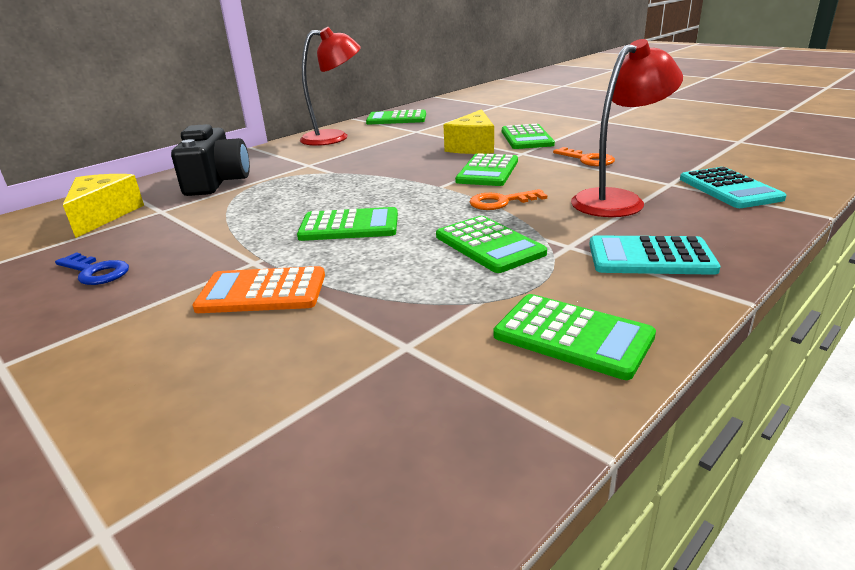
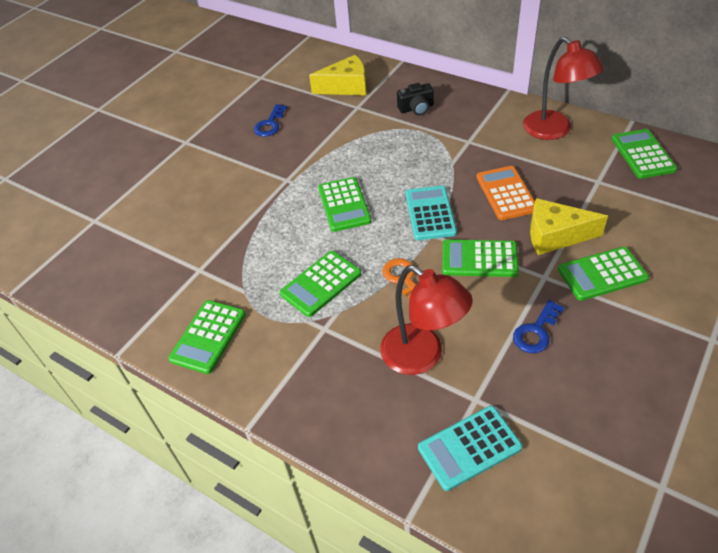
camera: 80 degrees right, 20 degrees up
black camera [171,124,250,196] -> black camera [397,83,434,115], size x0.57
orange calculator [193,266,325,313] -> orange calculator moved to [476,166,535,220]
orange key [553,147,615,166] -> blue key [513,300,564,353]
turquoise calculator [589,236,721,275] -> turquoise calculator moved to [406,186,457,240]

